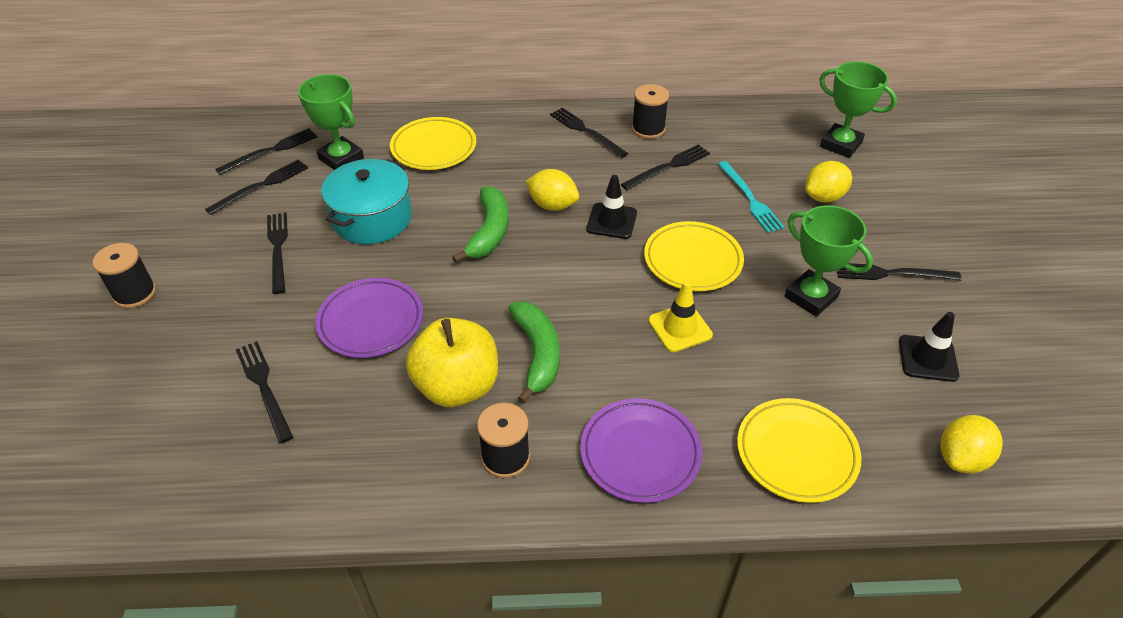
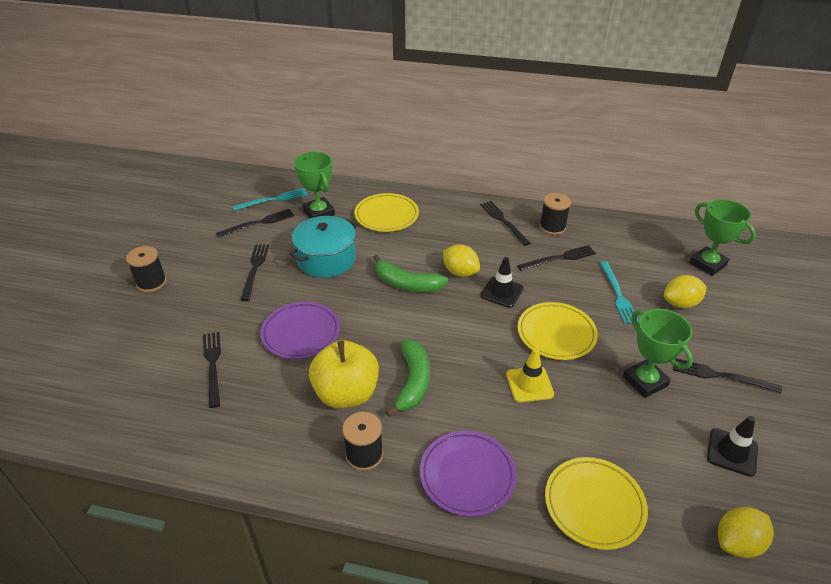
camera: 15 degrees right, 5 degrees down
black fork [215,128,317,175] -> turquoise fork [232,188,308,211]
green banana [452,186,509,263] -> green banana turned 90 degrees clockwise [373,255,448,292]

